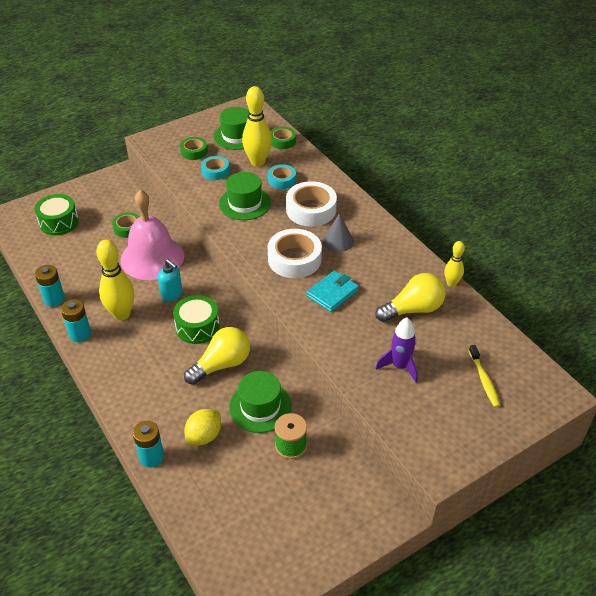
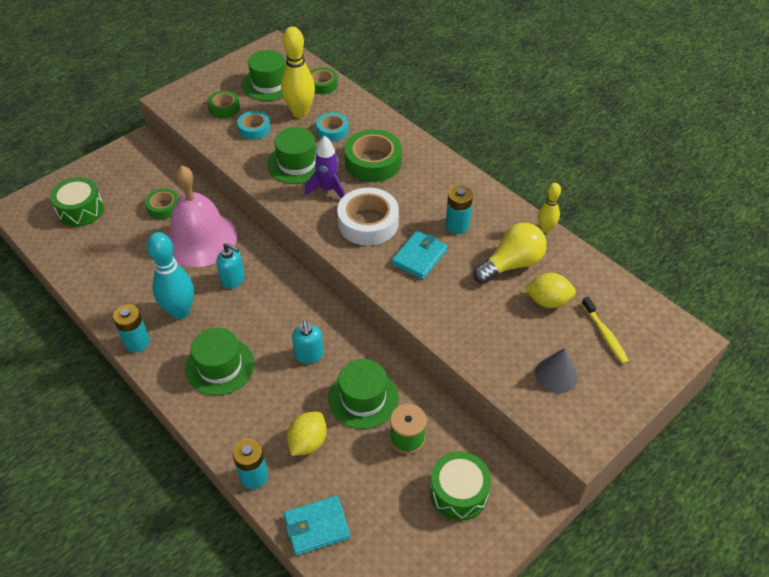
camera: 10 degrees left, 5 degrees up
turquoise battery [35,265,65,307] -> turquoise battery moved to [446,186,473,234]
yellow bowling pin [96,240,134,320] -> turquoise bowling pin [147,232,194,319]
green drum [173,295,220,344] -> green drum moved to [430,452,491,521]
yellow light bulb [184,327,250,385] -> turquoise soap dispenser [292,320,324,364]
white tape [286,181,337,227] -> green tape [344,129,402,182]
grey cone [322,214,354,252] -> grey cone moved to [535,348,578,393]
purple rocket [375,317,418,383] -> purple rocket moved to [305,136,345,199]
none -> green hat [185,328,255,396]
none -> turquoise wallet [284,496,350,556]
none -> yellow lemon [525,273,576,308]

